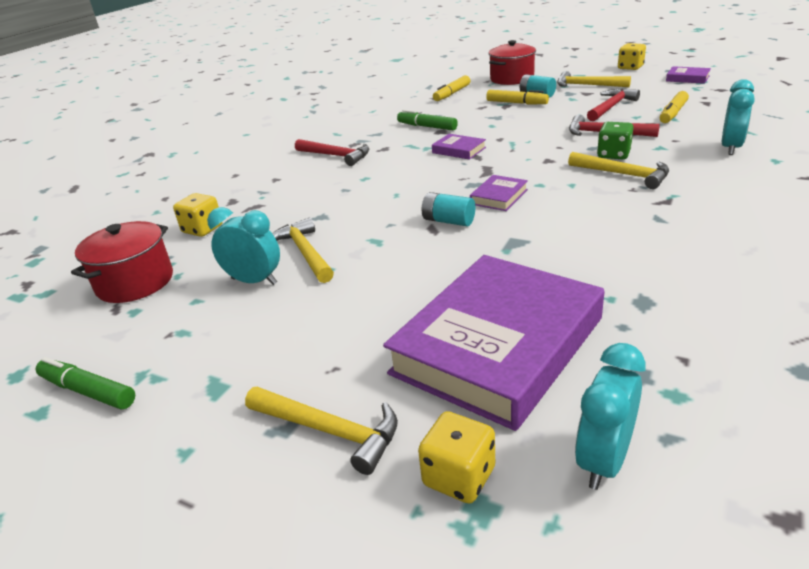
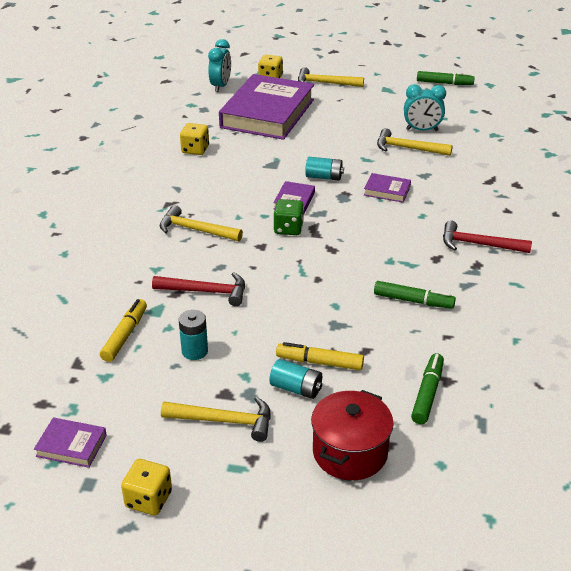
camera: 160 degrees right, 5 degrees up
red pot [71,221,173,303] -> none
yellow dice [173,193,223,237] -> yellow dice moved to [180,123,209,155]
yellow hammer [272,217,334,283] -> yellow hammer turned 150 degrees clockwise [377,128,453,156]
purple book [432,134,486,160] -> purple book moved to [364,173,411,203]
yellow marker [433,75,470,101] -> green marker [411,353,444,424]
red hammer [587,88,640,121] -> turquoise battery [179,310,208,360]
green dice [597,122,634,159] -> green dice moved to [274,199,304,235]
turquoise clock [722,79,755,155] -> none

